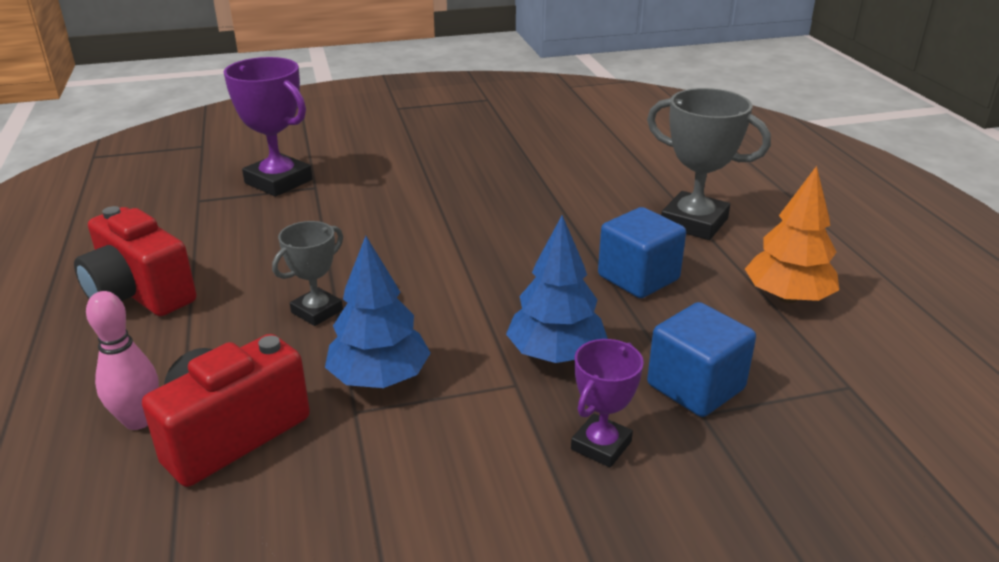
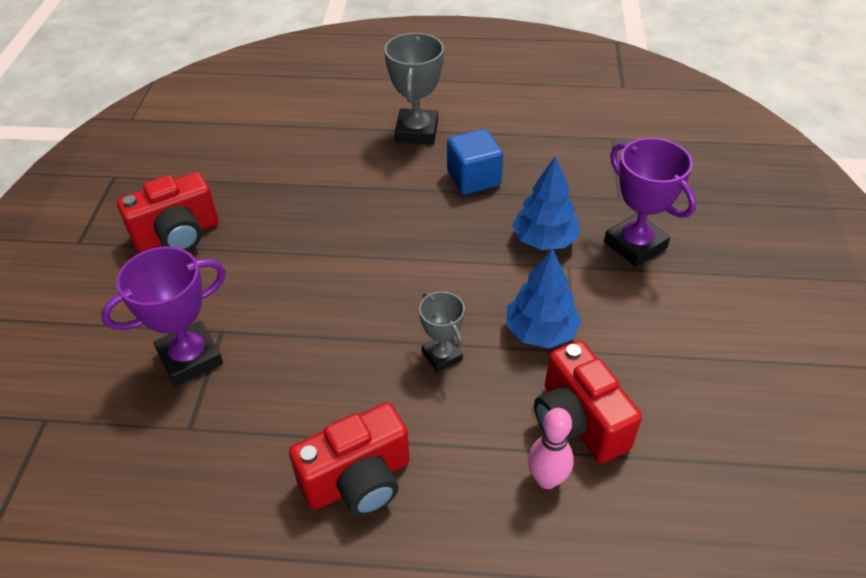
camera: 70 degrees left, 15 degrees up
purple trophy [571,339,644,468] -> purple trophy [604,138,696,267], size x1.68
grey trophy [647,88,771,240] -> grey trophy turned 45 degrees counterclockwise [384,33,444,144]
blue cube [647,302,756,417] -> none
orange tree [745,166,839,303] -> none
none -> red camera [117,172,218,252]

